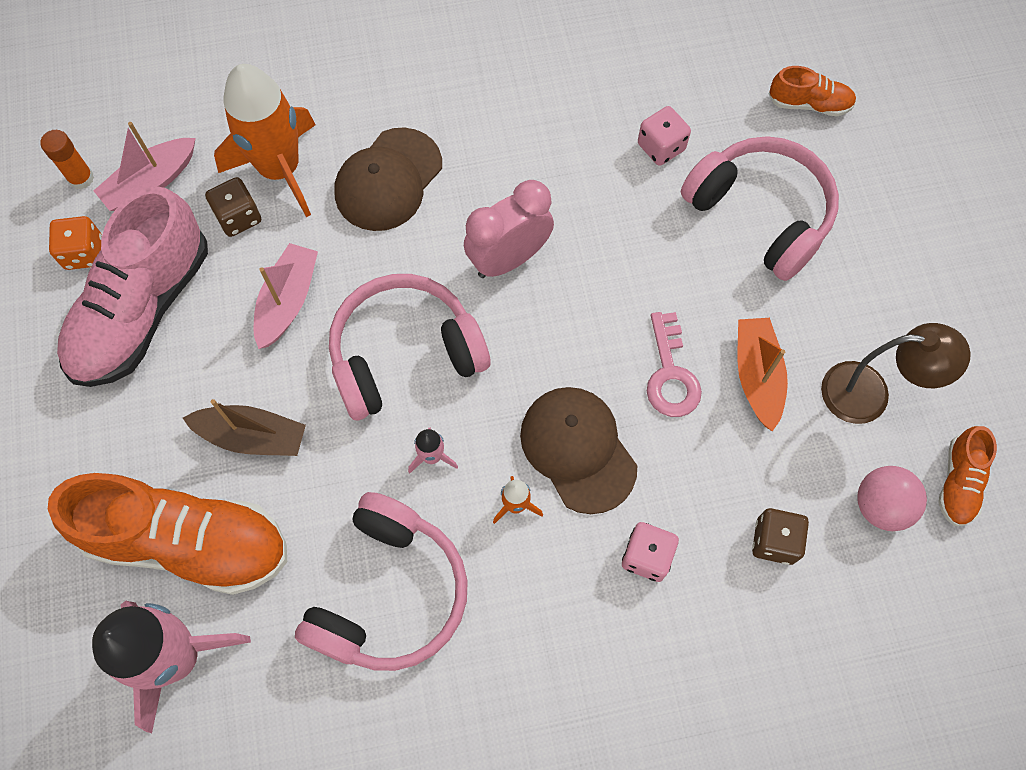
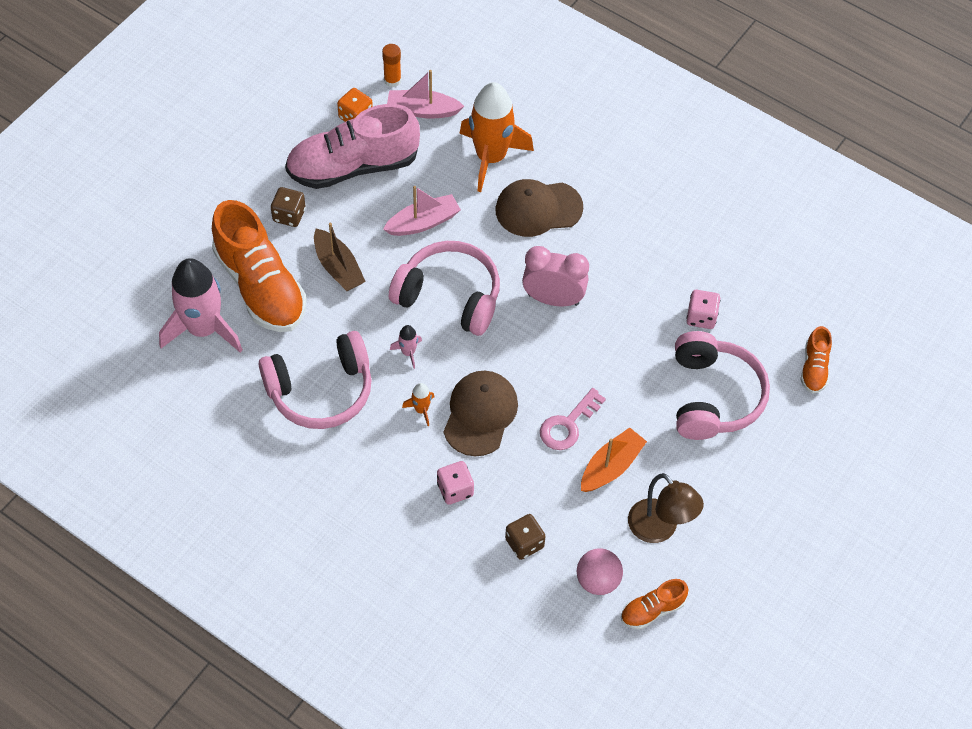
camera: 45 degrees right, 10 degrees down
brown dice [205,177,261,237] -> brown dice moved to [271,187,306,227]
orange shoe [769,66,856,116] -> orange shoe turned 45 degrees clockwise [801,326,832,394]

